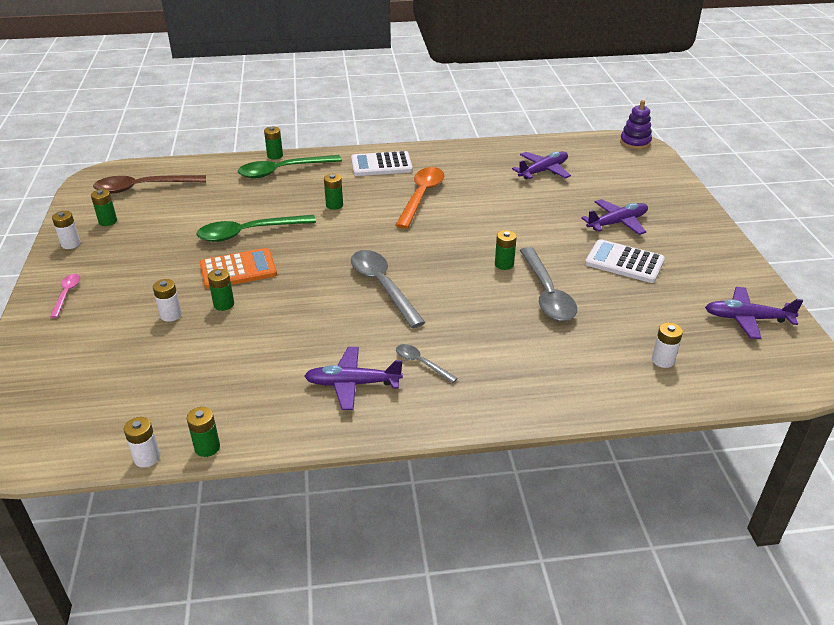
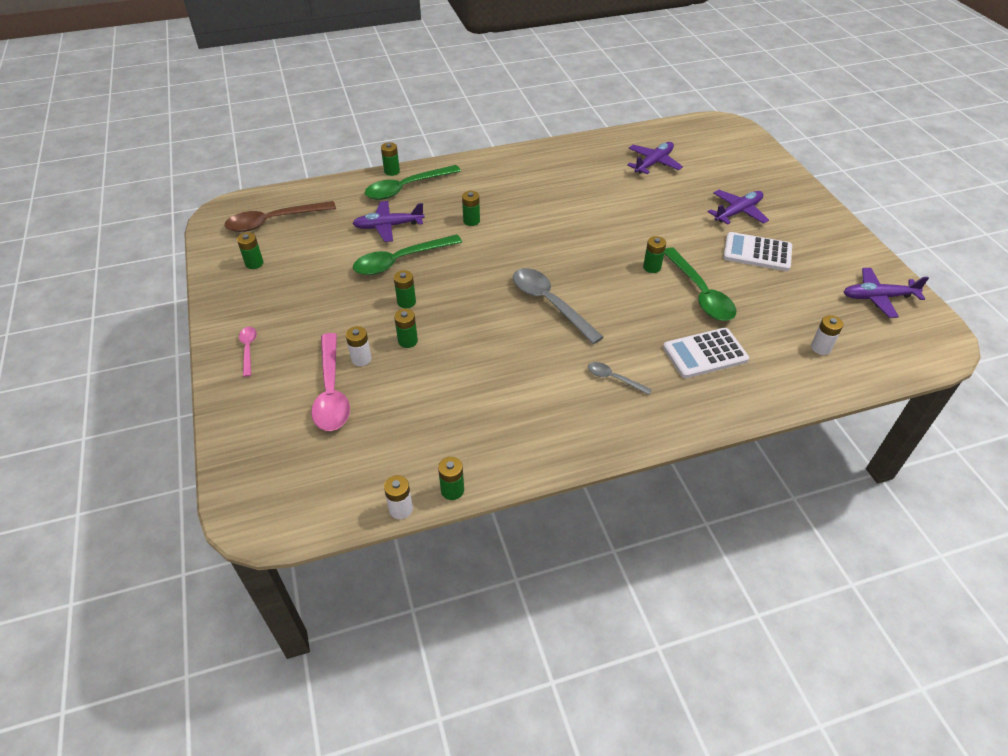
camera: 10 degrees left, 10 degrees up
white battery [52,211,81,249] -> none
orange calculator [200,248,277,289] -> green battery [394,270,416,308]
purple plane [304,347,403,410] -> purple plane moved to [352,201,425,242]
white calculator [351,151,413,176] -> white calculator moved to [663,328,749,378]
orange spoon [395,167,444,229] -> none
grey spoon [520,247,577,321] -> green spoon [664,247,737,321]
purple stacking toy [620,100,652,149] -> none
none -> pink spoon [311,333,350,431]

